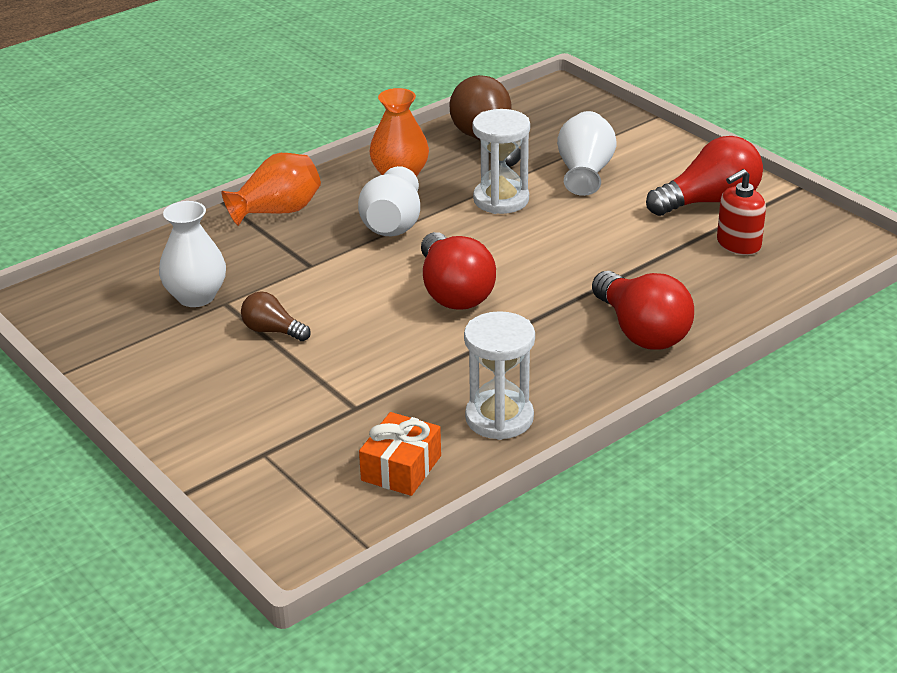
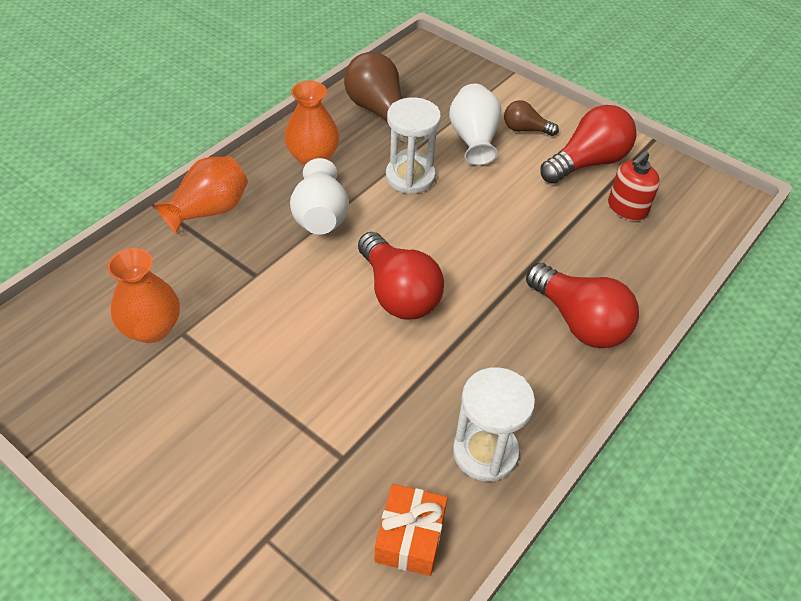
camera: 15 degrees left, 15 degrees up
white vase [159,201,226,307] -> orange vase [107,248,180,343]
brown light bulb [241,291,311,341] -> brown light bulb moved to [504,100,559,136]

